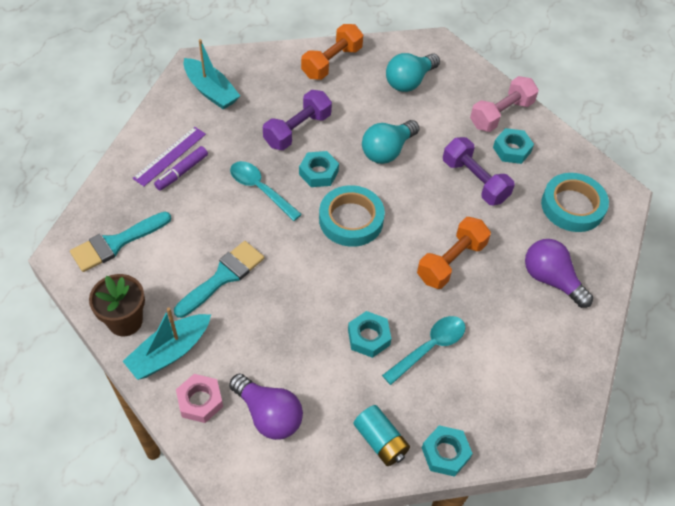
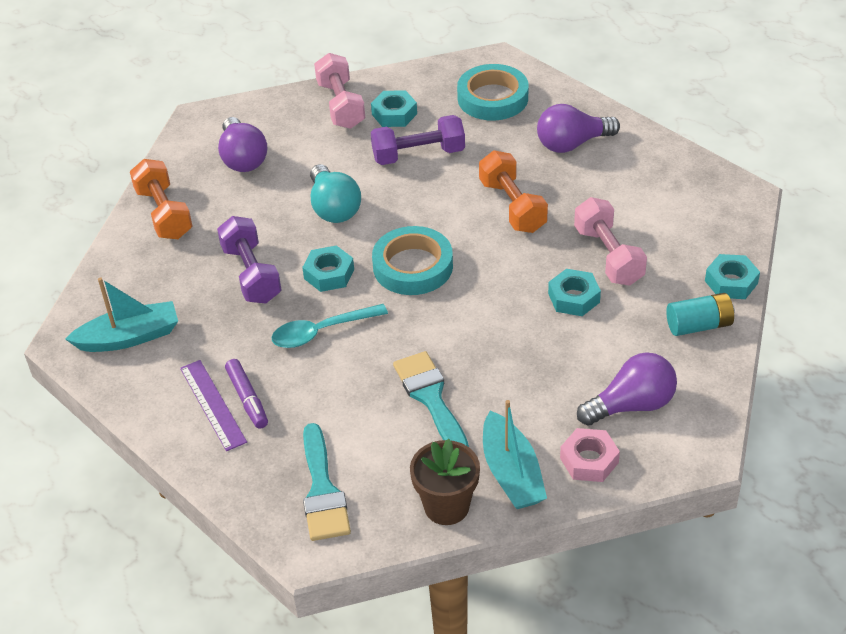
camera: 60 degrees left, 10 degrees down
turquoise spoon [382,316,466,385] -> pink dumbbell [574,197,647,286]
turquoise light bulb [386,53,440,92] -> purple light bulb [218,117,268,172]

